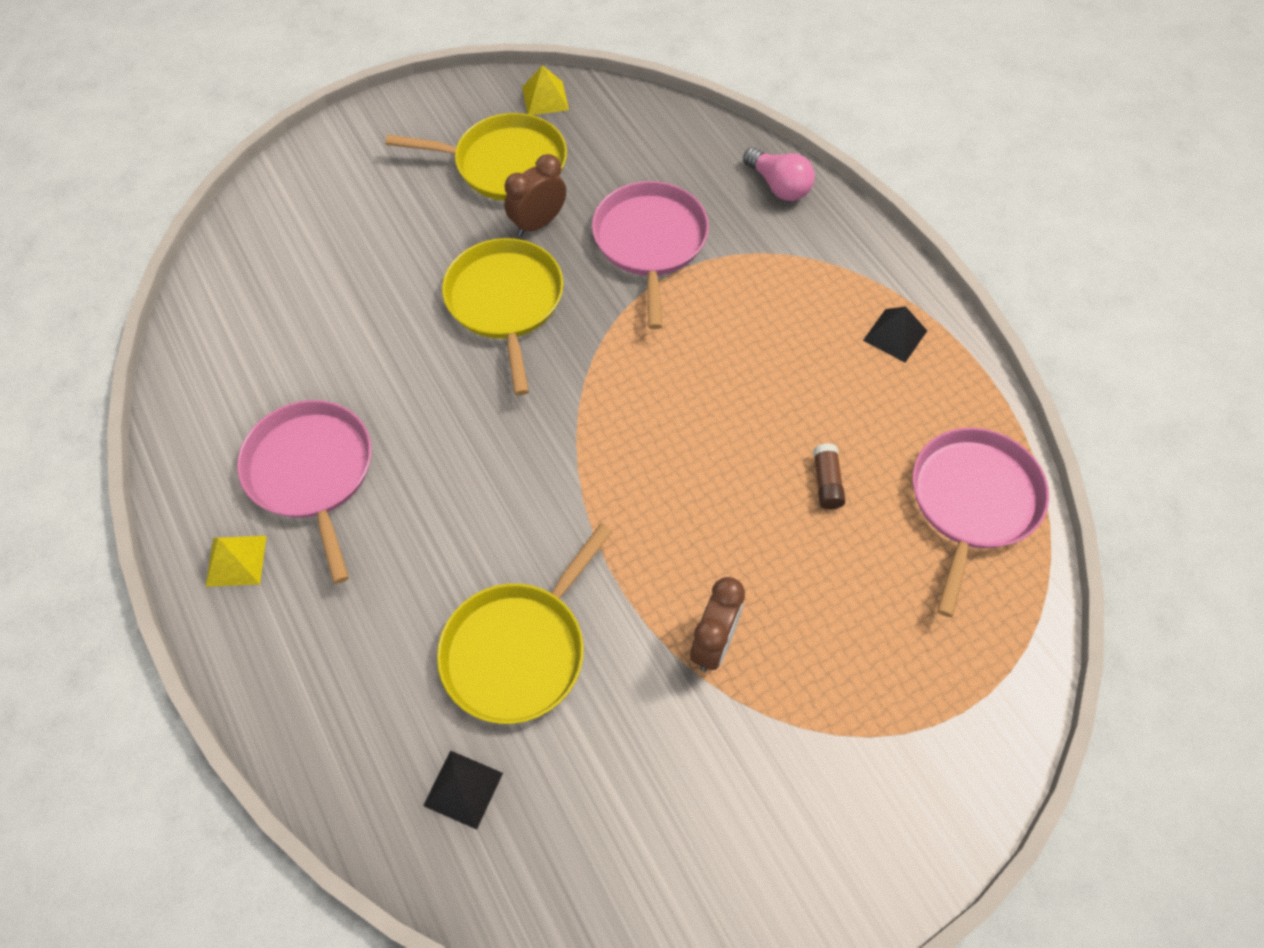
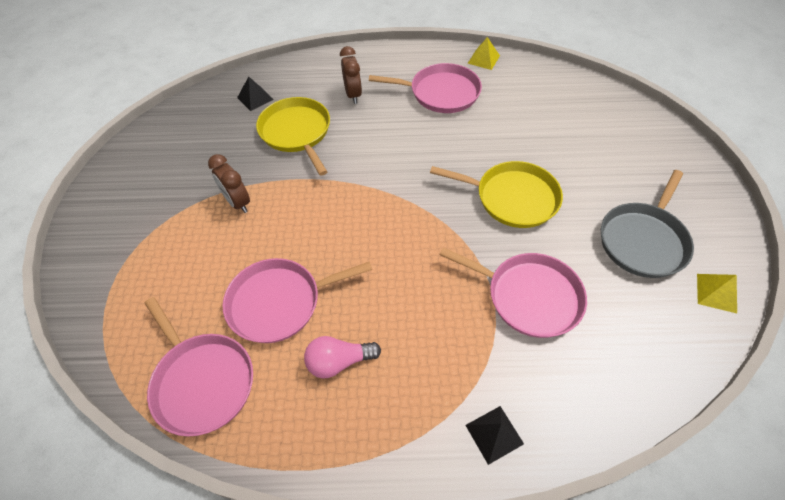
camera: 120 degrees right, 5 degrees down
yellow pyramid [206,536,266,587] -> yellow pyramid moved to [467,37,500,70]
yellow pan [386,113,567,201] -> grey pan [601,170,694,278]
brown clock [504,154,566,236] -> brown clock moved to [340,46,362,104]
pink light bulb [743,147,815,201] -> pink light bulb moved to [304,336,381,379]
brown glue stick [813,443,846,509] -> pink pan [223,258,372,343]
black pyramid [863,307,927,363] -> black pyramid moved to [465,406,524,465]

